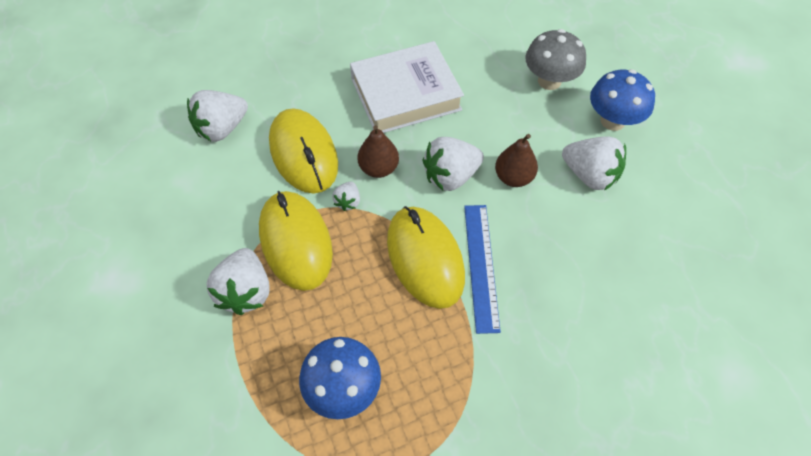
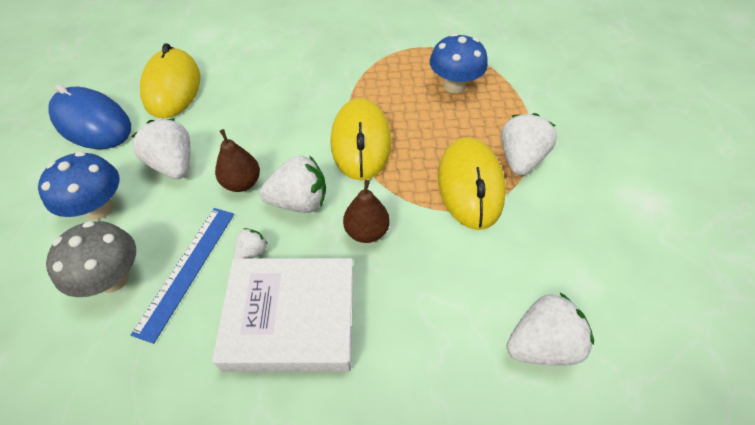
camera: 160 degrees left, 5 degrees down
yellow mouse [269,108,338,194] -> yellow mouse moved to [140,43,200,118]
white strawberry [332,181,360,211] -> white strawberry moved to [234,228,267,258]
blue ruler [464,205,501,334] -> blue ruler moved to [131,208,234,344]
none -> blue mouse [48,84,131,149]

